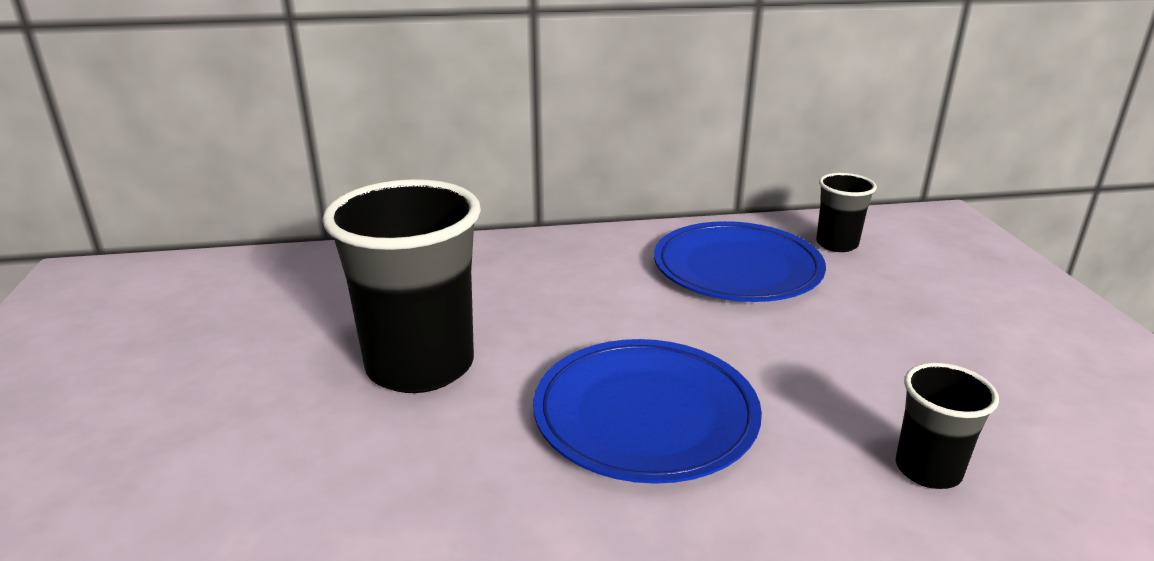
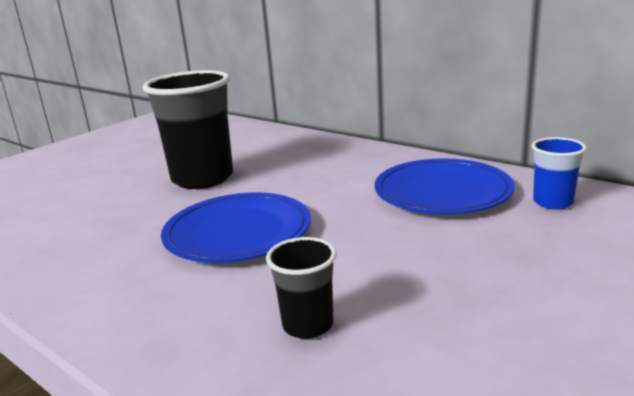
camera: 50 degrees right, 5 degrees down
black cup [816,173,877,252] -> blue cup [531,137,587,209]

